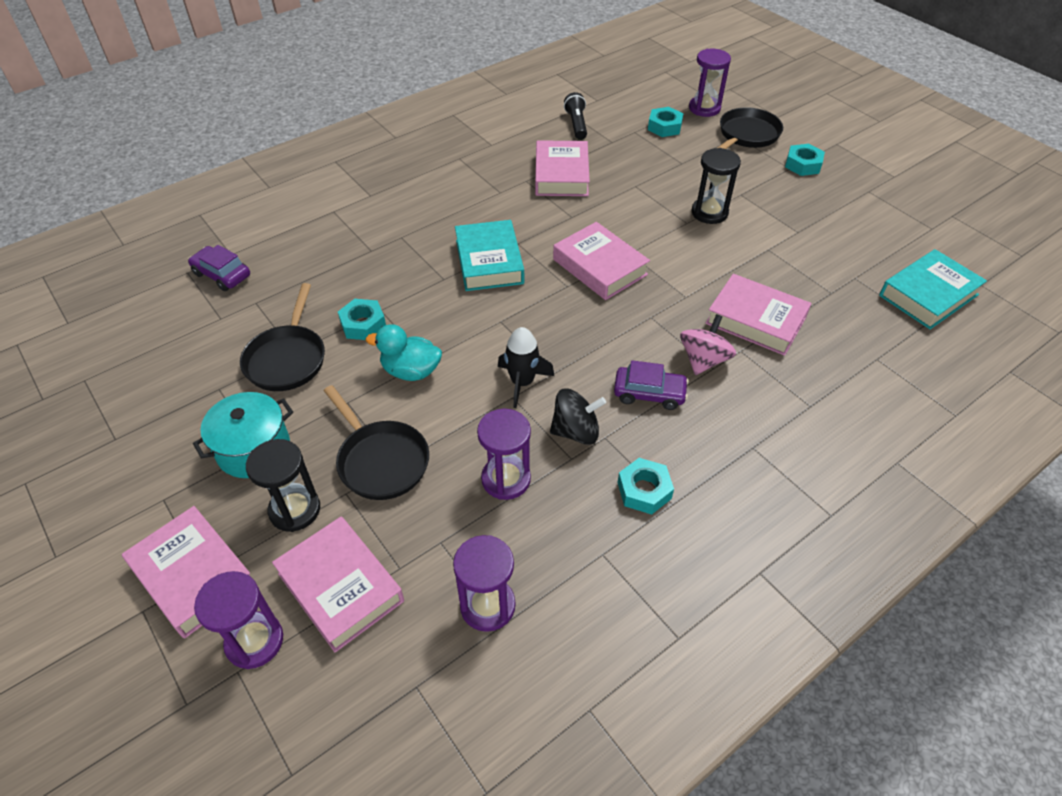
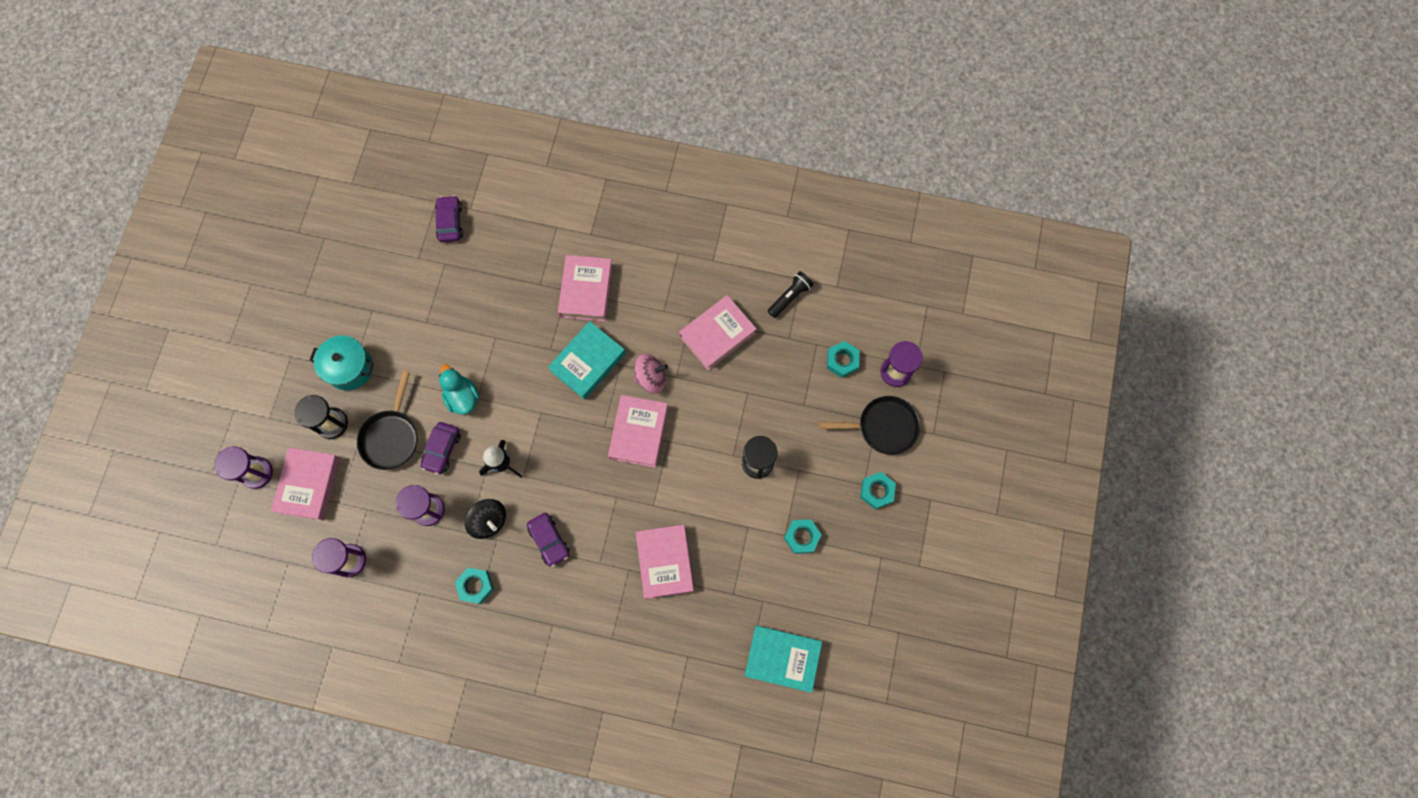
camera: 50 degrees right, 25 degrees up
pink book [122,506,251,638] -> pink book moved to [558,255,613,322]
black pan [240,283,325,391] -> none
turquoise nut [338,299,386,340] -> turquoise nut moved to [784,519,822,554]
pink spinning top [680,314,736,375] -> pink spinning top moved to [633,354,668,394]
none -> purple car [421,422,461,475]

